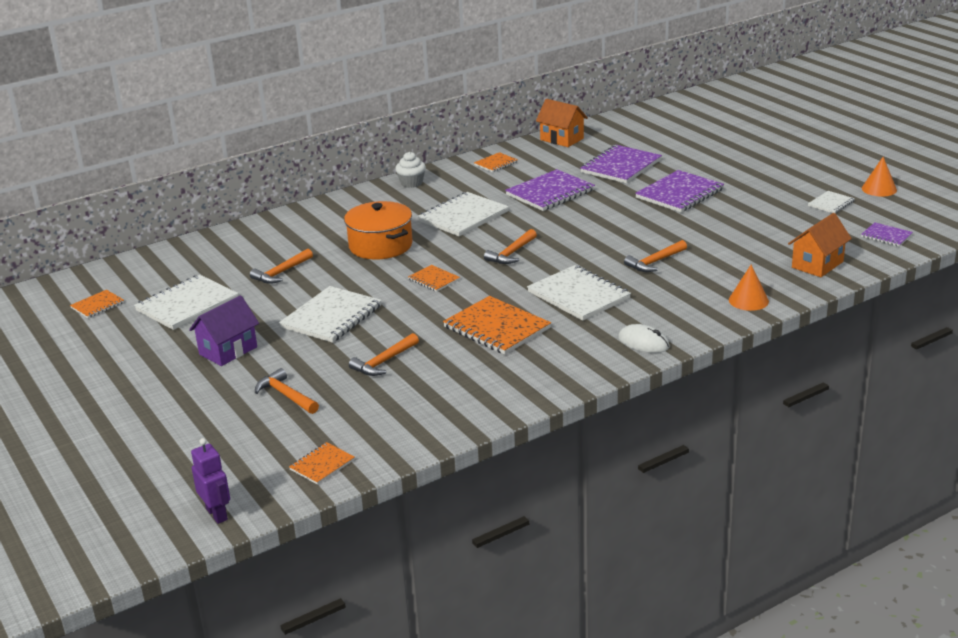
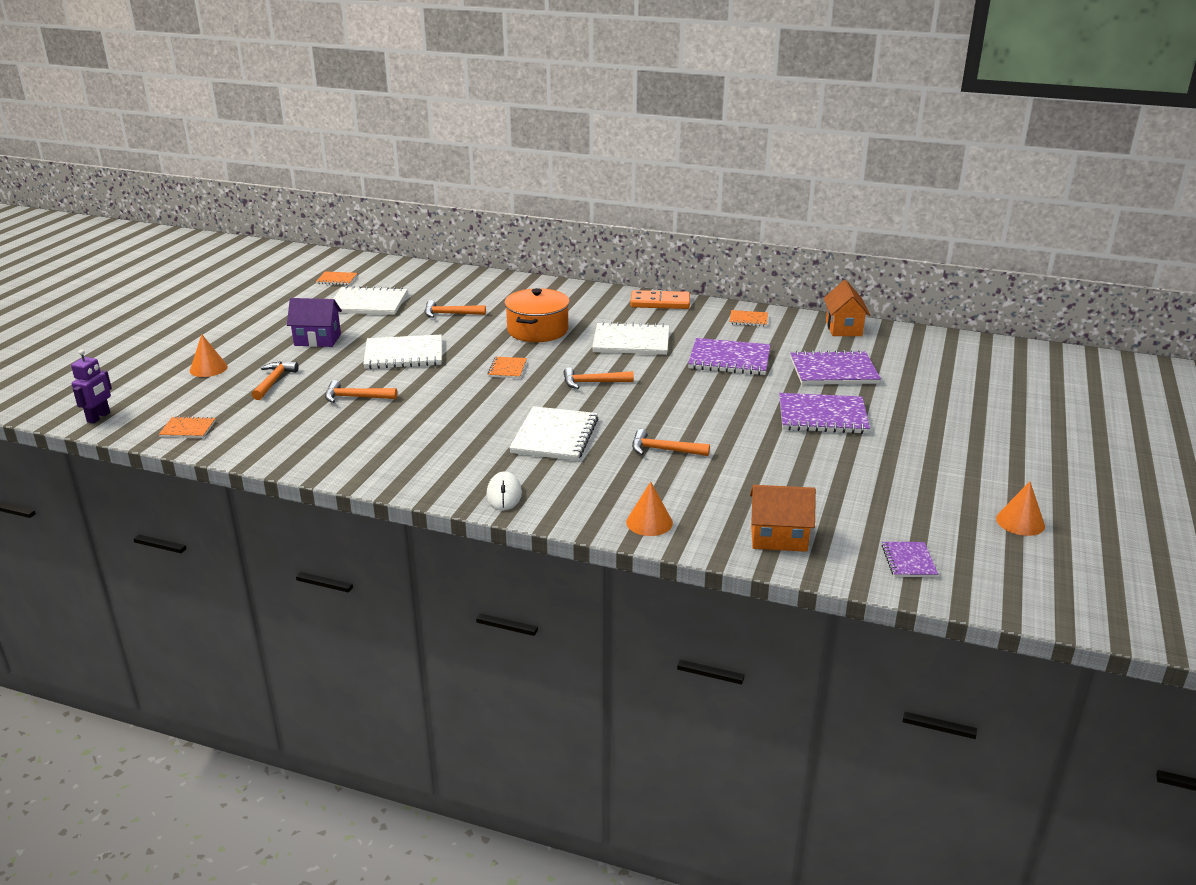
camera: 50 degrees right, 0 degrees up
white cupcake [395,152,426,188] -> orange domino [630,290,690,309]
orange notebook [443,296,551,355] -> none
white notebook [808,191,855,213] -> none
none -> orange cone [190,334,228,377]

